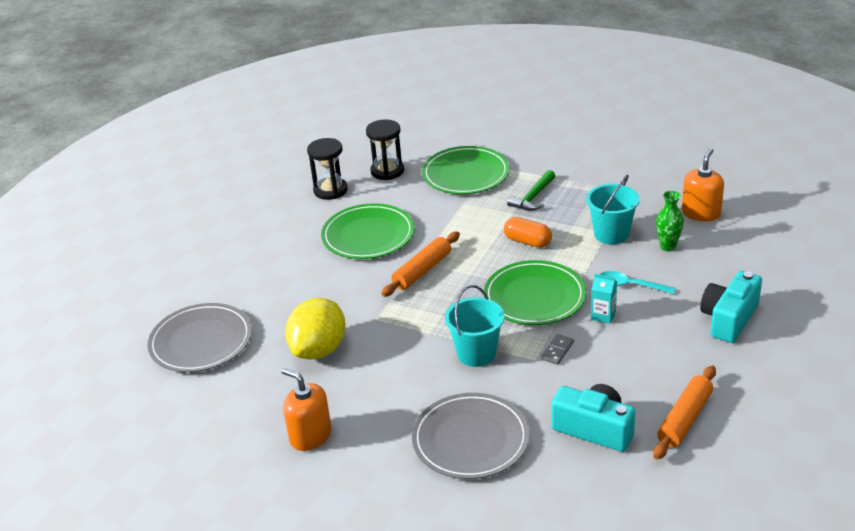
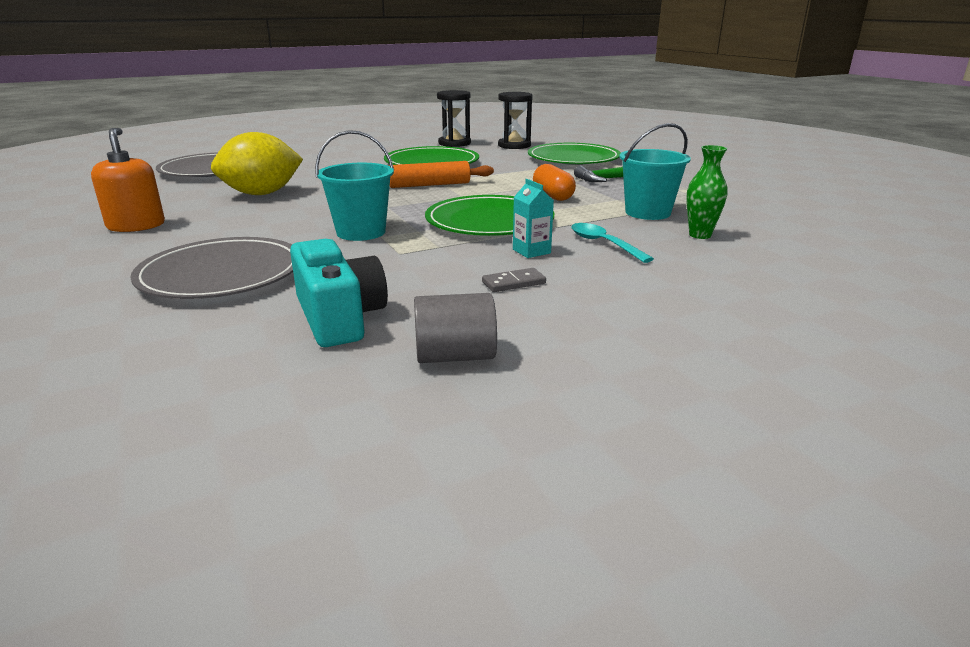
camera: 35 degrees right, 10 degrees down
grey domino [541,334,574,365] -> grey domino moved to [482,268,546,292]
orange rolling pin [653,366,716,460] -> grey cylinder [414,293,497,363]
orange soap dispenser [682,148,724,222] -> none
turquoise camera [700,271,762,343] -> none

